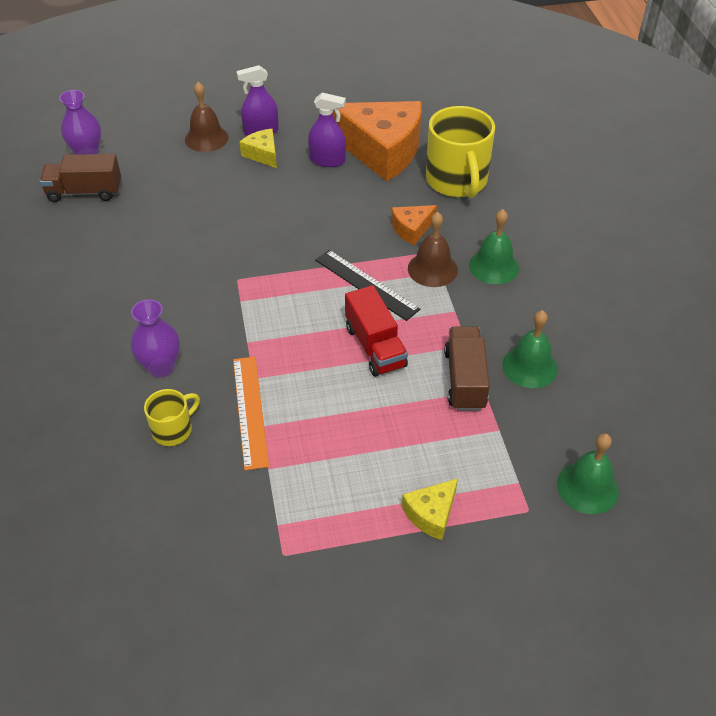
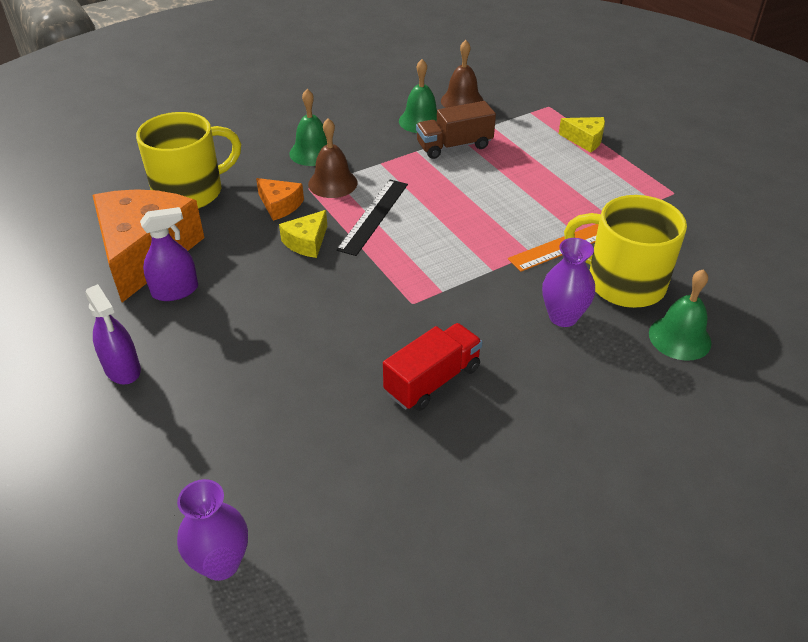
camera: 110 degrees left, 5 degrees down
brown truck [39,154,121,202] -> none
yellow mug [144,389,200,446] -> yellow mug [564,195,687,308], size x1.97
brown bell [185,82,228,152] -> brown bell moved to [441,40,484,108]
yellow cheese [240,129,277,168] -> yellow cheese moved to [279,210,327,258]
purple spray bottle [308,93,346,167] -> purple spray bottle turned 75 degrees clockwise [140,207,198,301]
red truck [345,285,408,377] -> red truck moved to [383,323,483,411]
green bell [557,433,619,514] -> green bell moved to [649,269,712,361]

